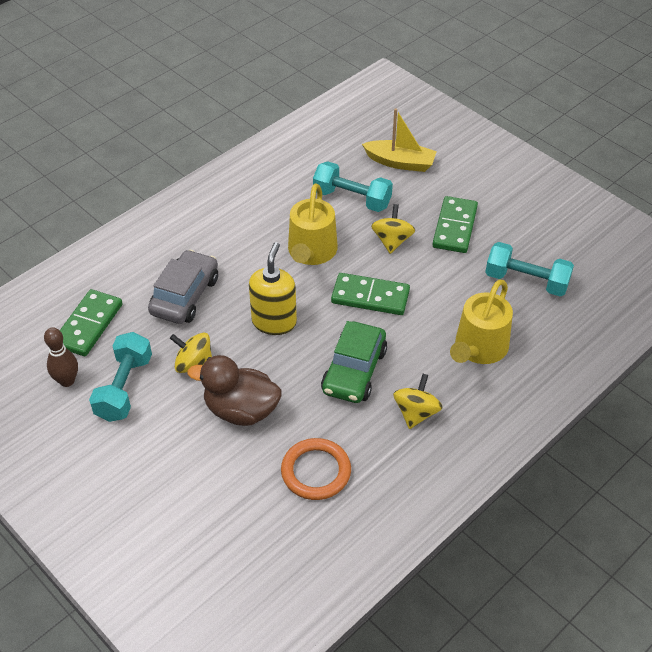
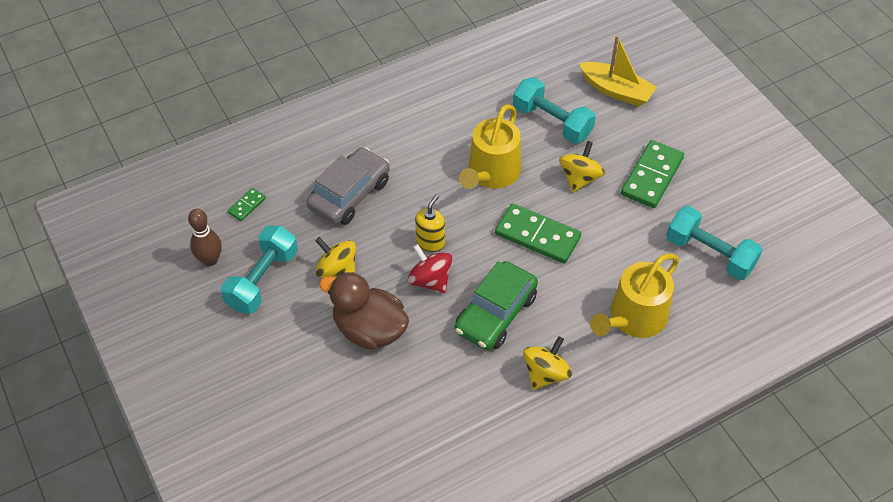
camera: 15 degrees right, 5 degrees up
green domino [60,289,123,356] -> green domino [228,188,266,221], size x0.48
yellow soap dispenser [249,242,297,335] -> yellow soap dispenser [415,195,445,252], size x0.63
orange ring [281,438,351,500] -> none
none -> red spinning top [408,244,452,293]

